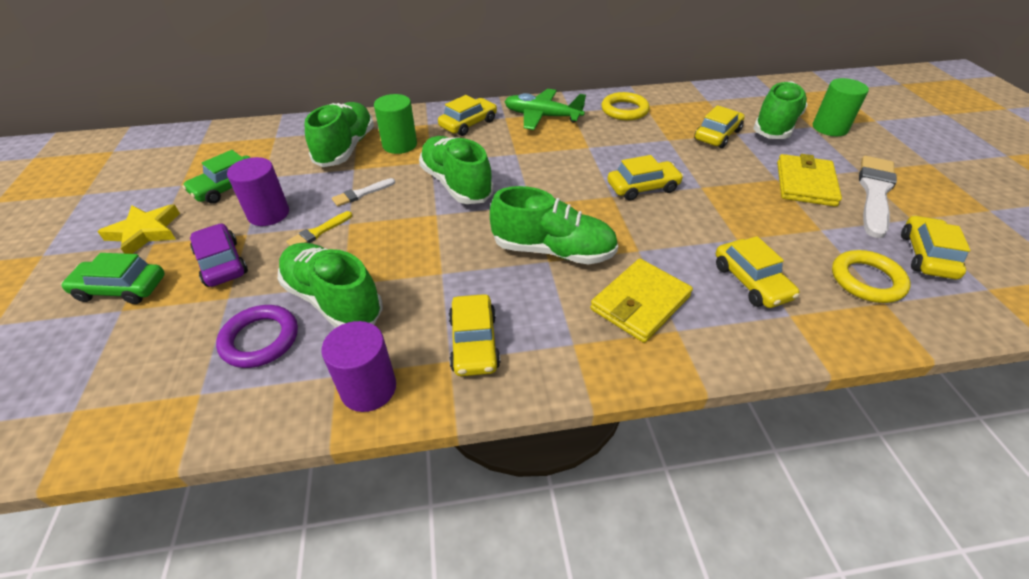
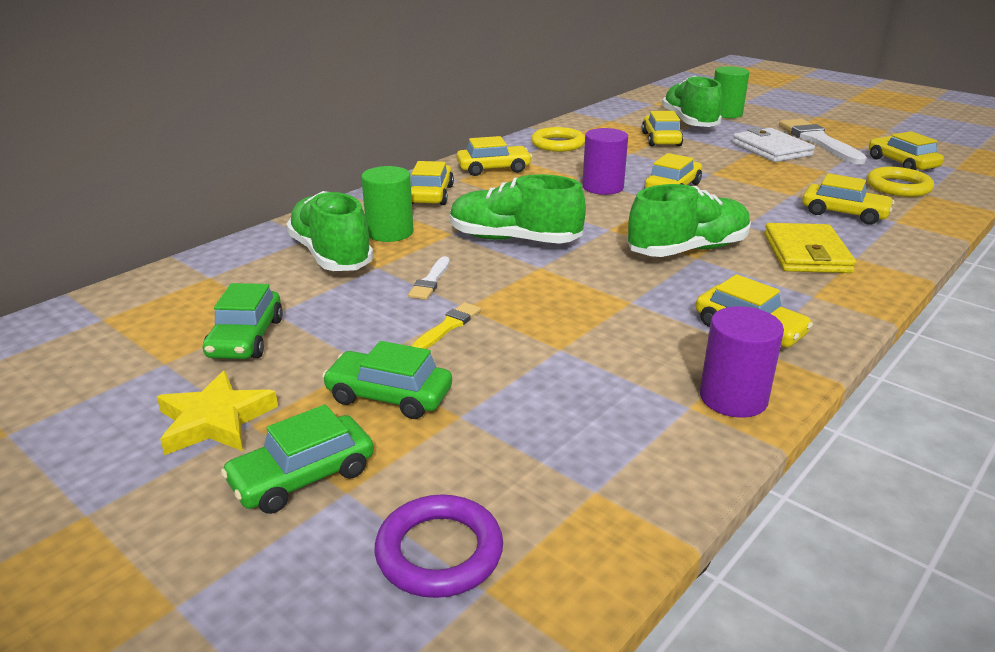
camera: 40 degrees left, 15 degrees down
purple car [190,223,248,287] -> green car [322,341,452,419]
purple ring [216,305,298,368] -> purple ring moved to [374,494,503,598]
purple cylinder [227,157,289,226] -> purple cylinder moved to [582,128,628,195]
green shoe [278,243,383,328] -> none
yellow brush [286,211,352,246] -> yellow brush turned 150 degrees counterclockwise [412,302,481,349]
green plane [504,89,586,130] -> yellow car [457,136,532,176]
yellow wallet [777,154,842,207] -> white wallet [732,127,815,162]

